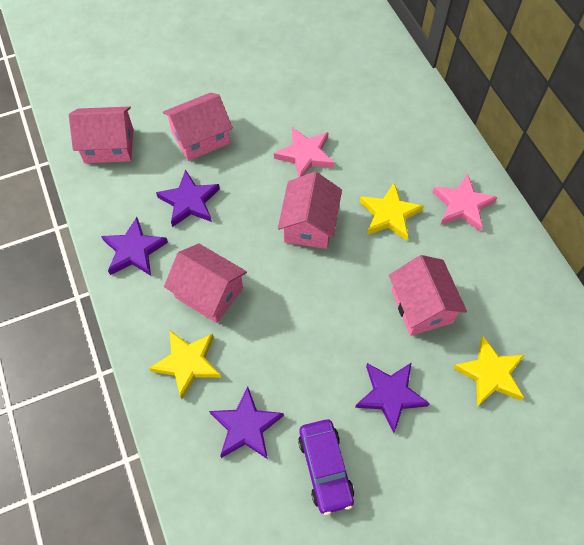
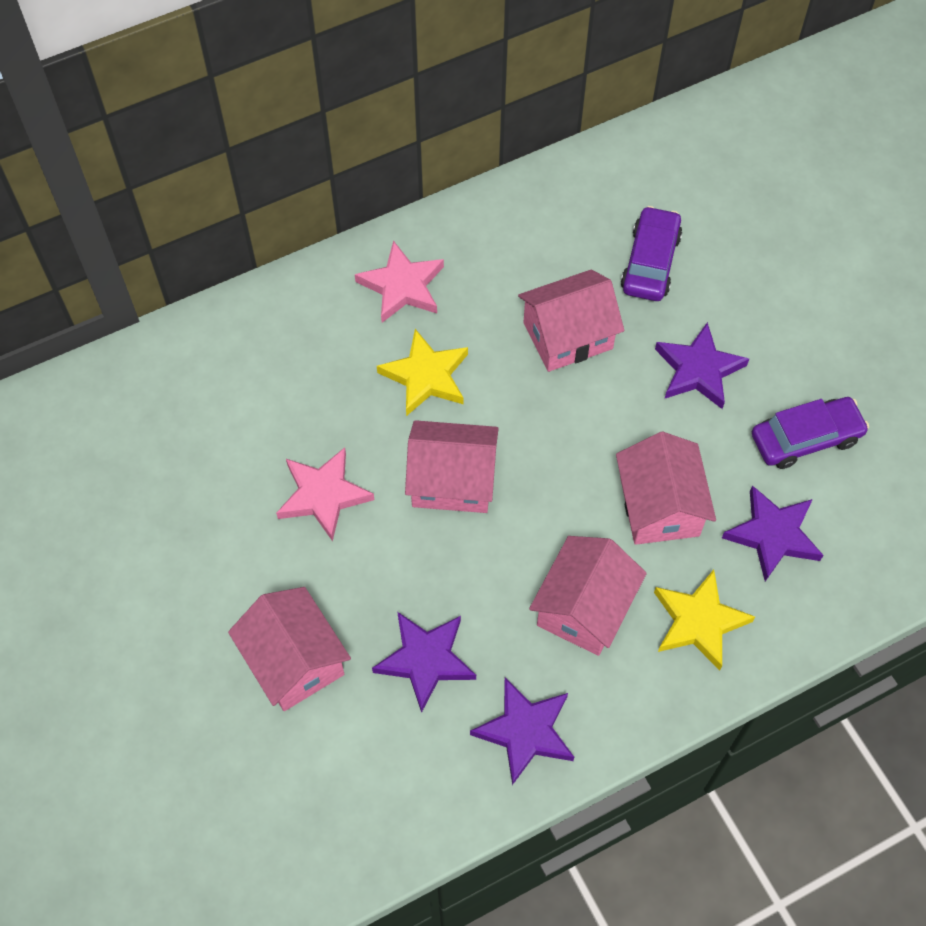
camera: 95 degrees left, 0 degrees up
pink house [69,107,133,163] -> pink house moved to [616,432,716,545]
yellow star [453,336,524,407] -> purple car [621,206,682,301]

